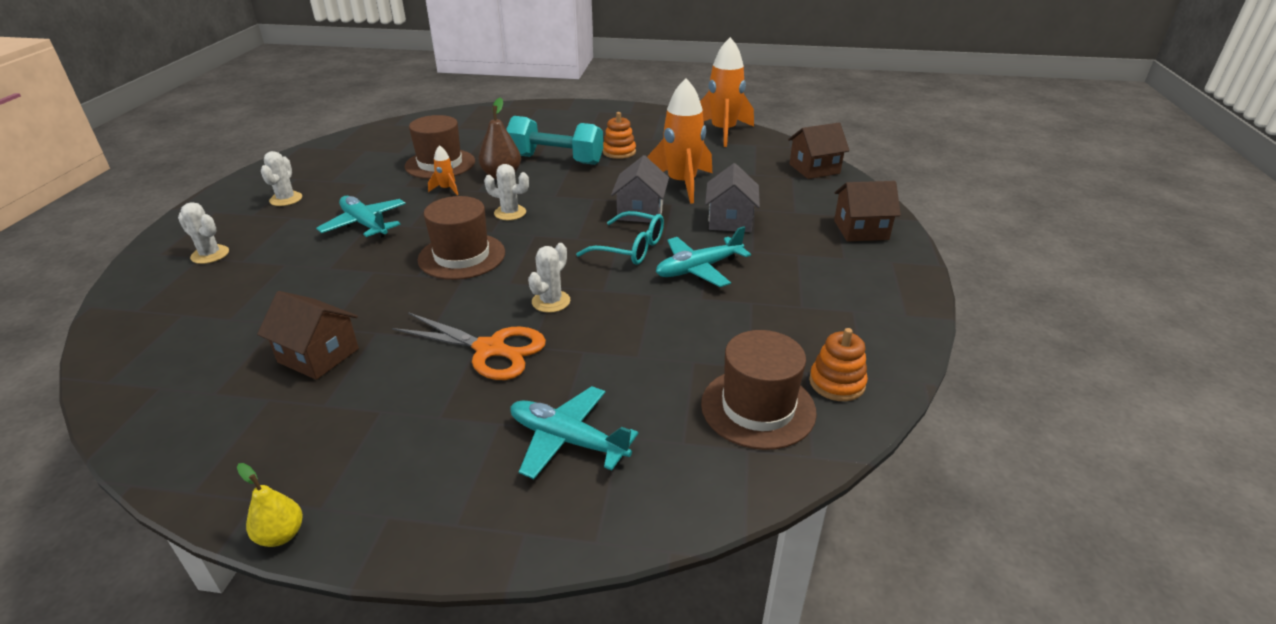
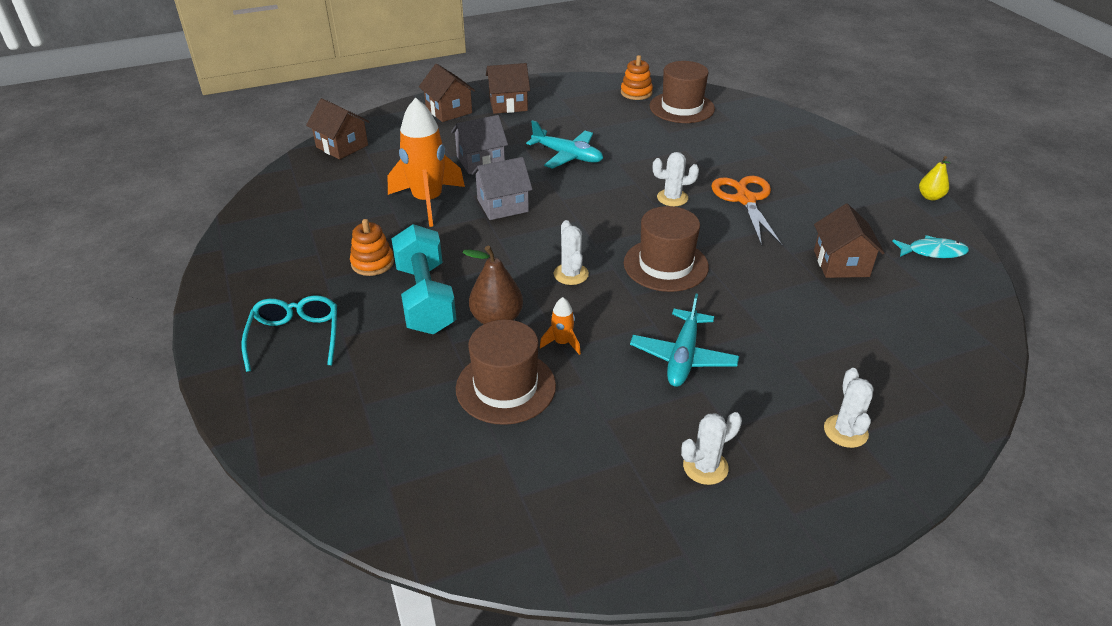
camera: 120 degrees left, 5 degrees up
turquoise plane [511,386,638,479] -> none
turquoise glasses [576,211,664,265] -> turquoise glasses moved to [241,295,337,372]
orange rocket [700,37,754,147] -> none
none -> brown house [486,63,530,114]
none -> turquoise fish [892,235,969,258]

